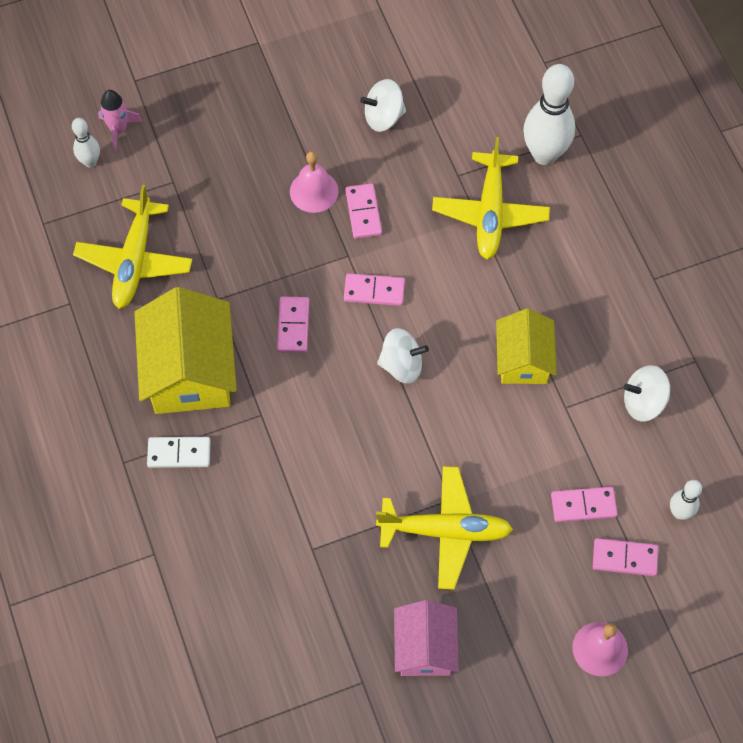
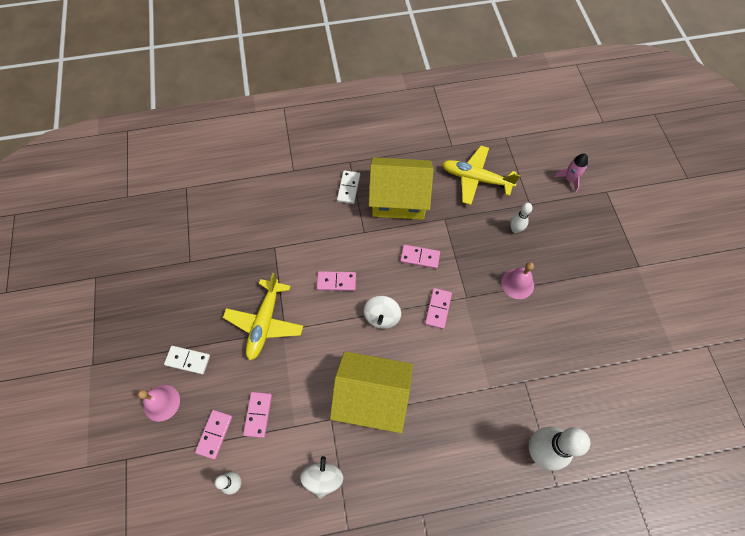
camera: 100 degrees right, 0 degrees up
white bowling pin [72,118,100,168] -> white bowling pin moved to [510,203,532,233]
pink domino [345,183,382,239] -> pink domino moved to [317,271,356,291]
white spinning top [360,79,406,132] -> none
pink house [394,600,459,676] -> none
yellow plane [432,137,550,259] -> none
yellow house [496,309,557,384] -> yellow house [330,351,413,433], size x1.62
none -> white domino [164,346,210,374]

